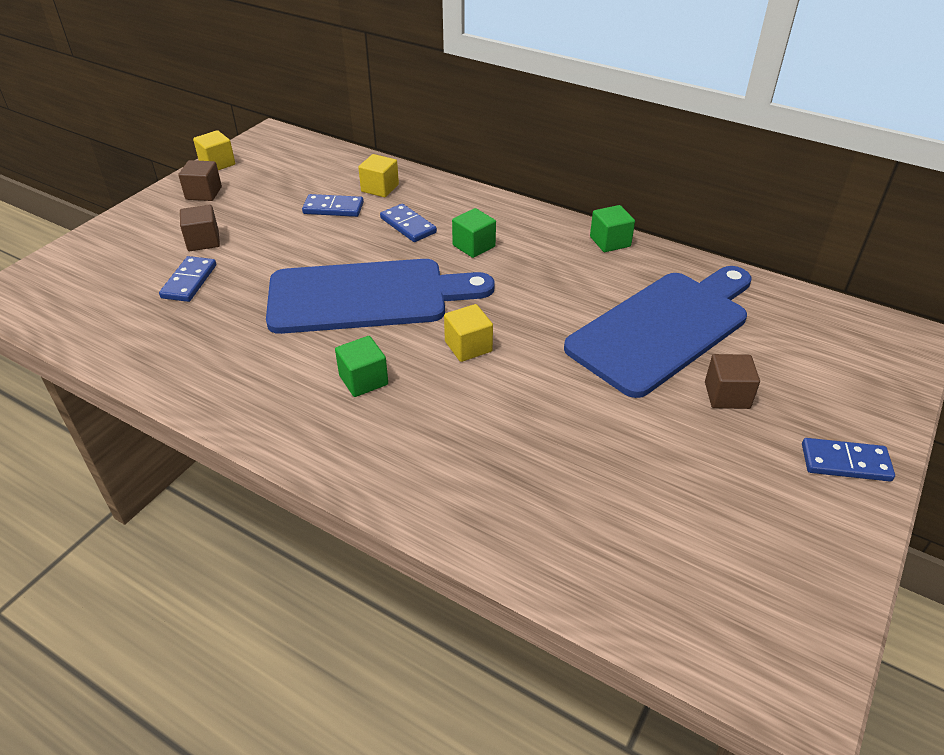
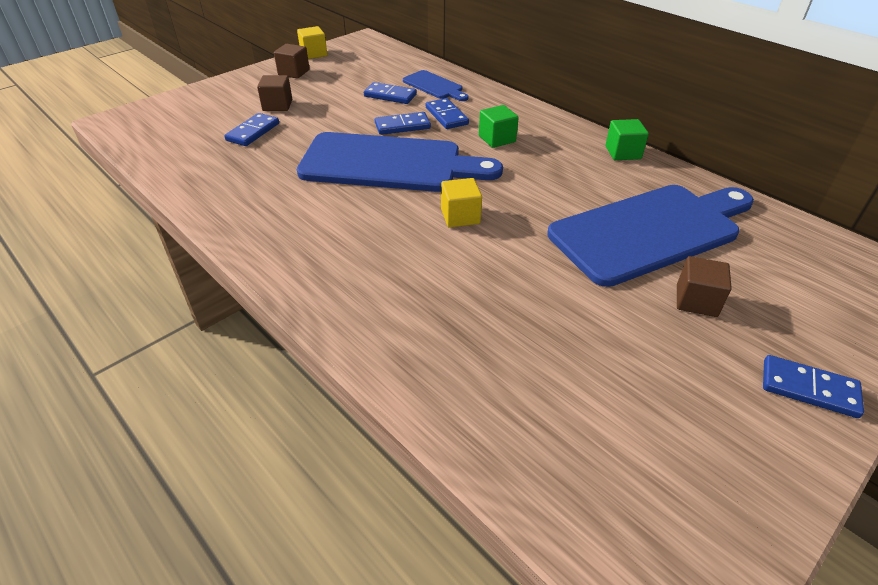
camera: 15 degrees right, 0 degrees up
green cube [335,336,388,397] -> none
yellow cube [358,154,399,197] -> blue cutting board [403,70,469,101]
none -> blue domino [375,112,431,135]

